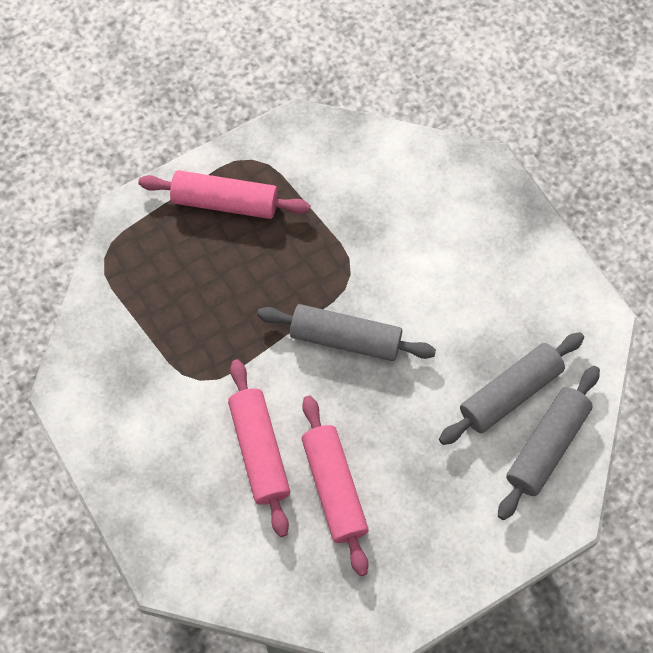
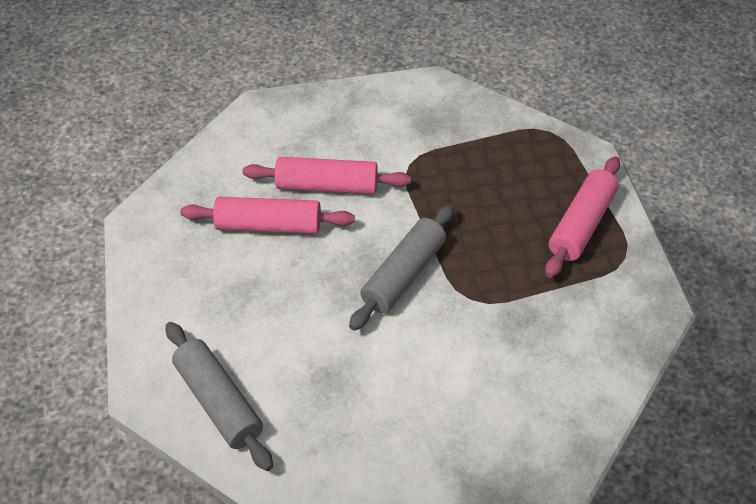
camera: 110 degrees right, 15 degrees down
grey rolling pin [439,332,584,445] -> none

